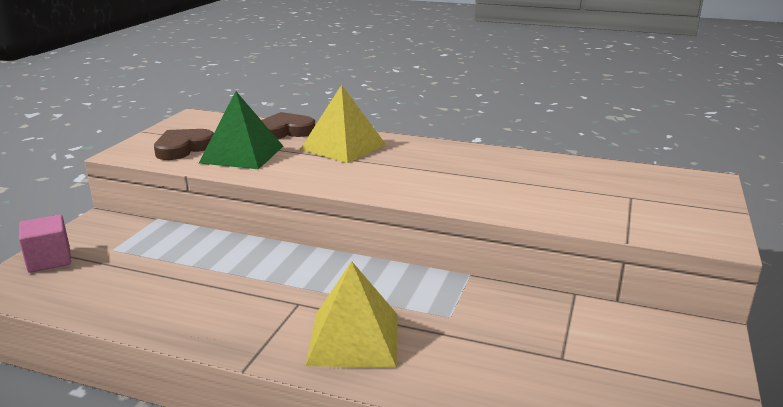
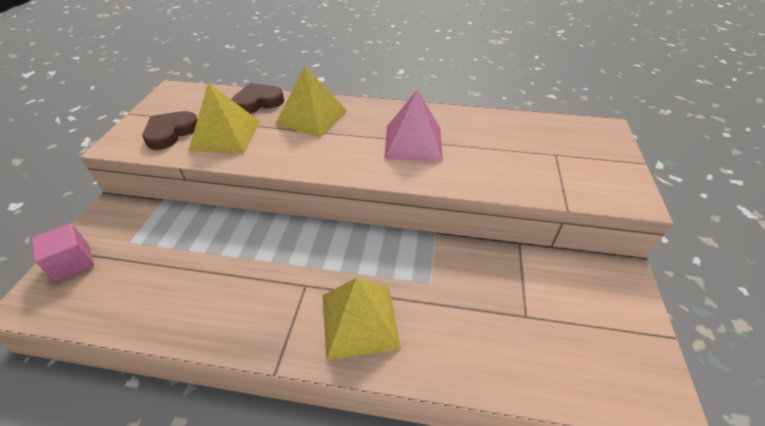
camera: 10 degrees left, 20 degrees up
green pyramid [199,91,283,169] -> yellow pyramid [188,83,260,153]
none -> pink pyramid [384,90,443,161]

